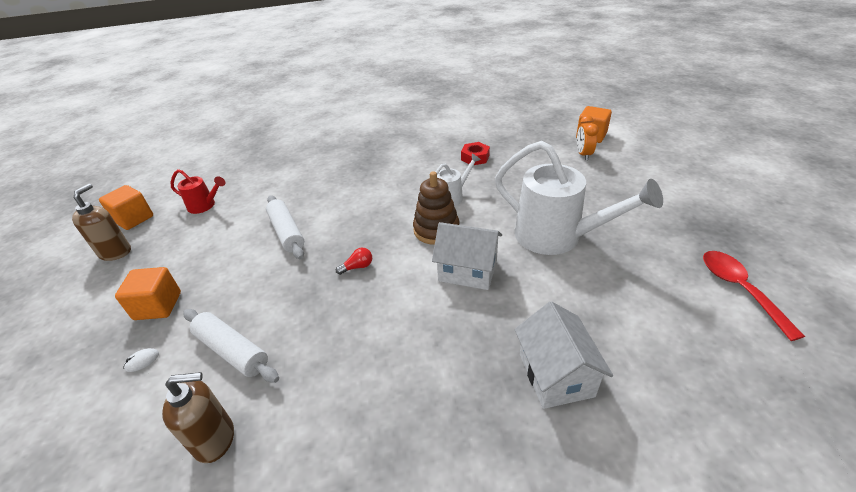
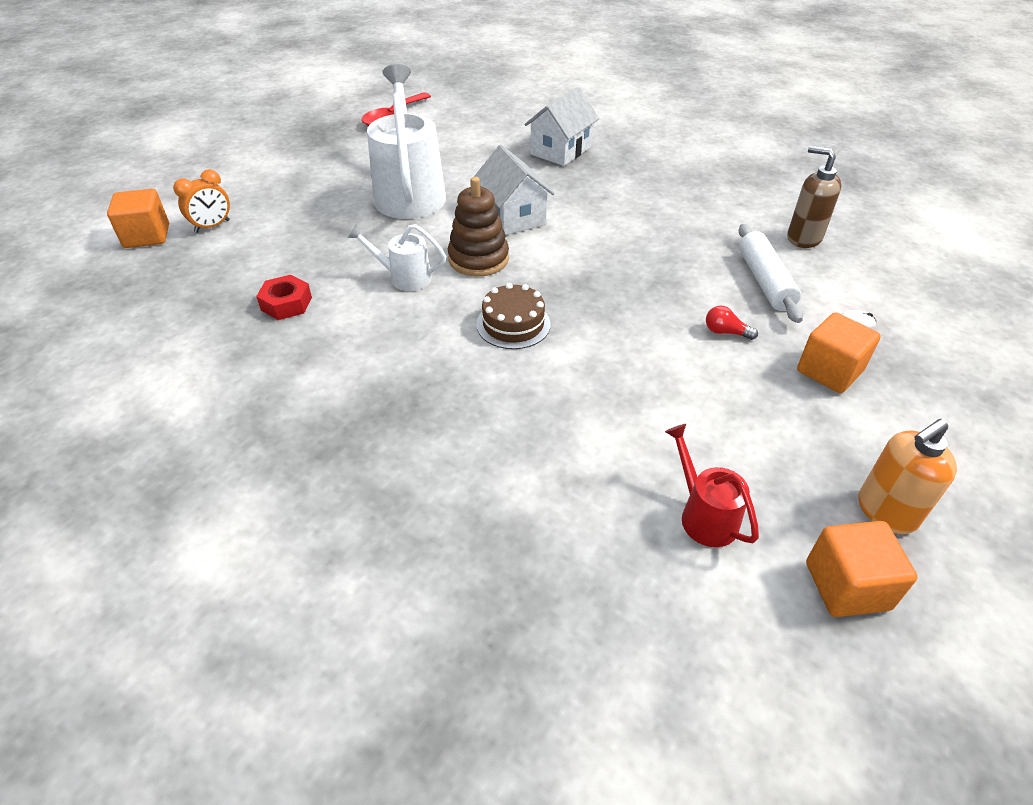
camera: 135 degrees left, 5 degrees up
brown soap dispenser [72,184,131,261] -> orange soap dispenser [858,419,957,534]
white rolling pin [266,195,304,260] -> none
red light bulb [336,248,372,275] -> red light bulb moved to [706,306,758,340]
none -> brown cake [476,283,551,349]

